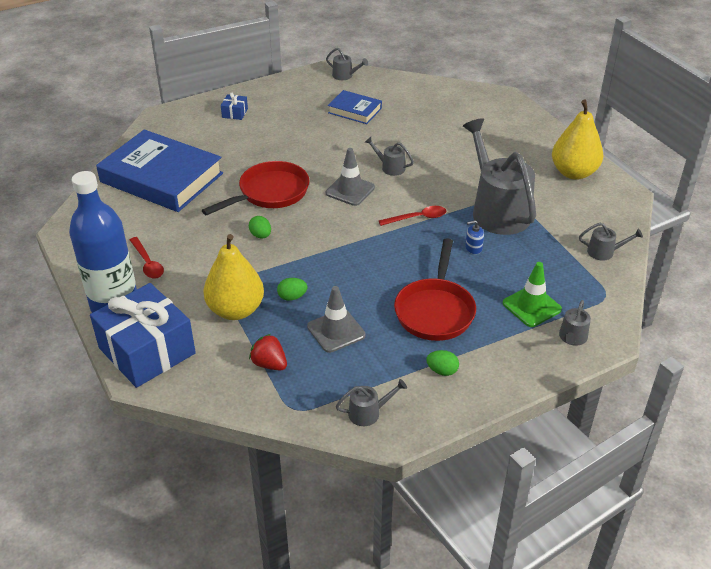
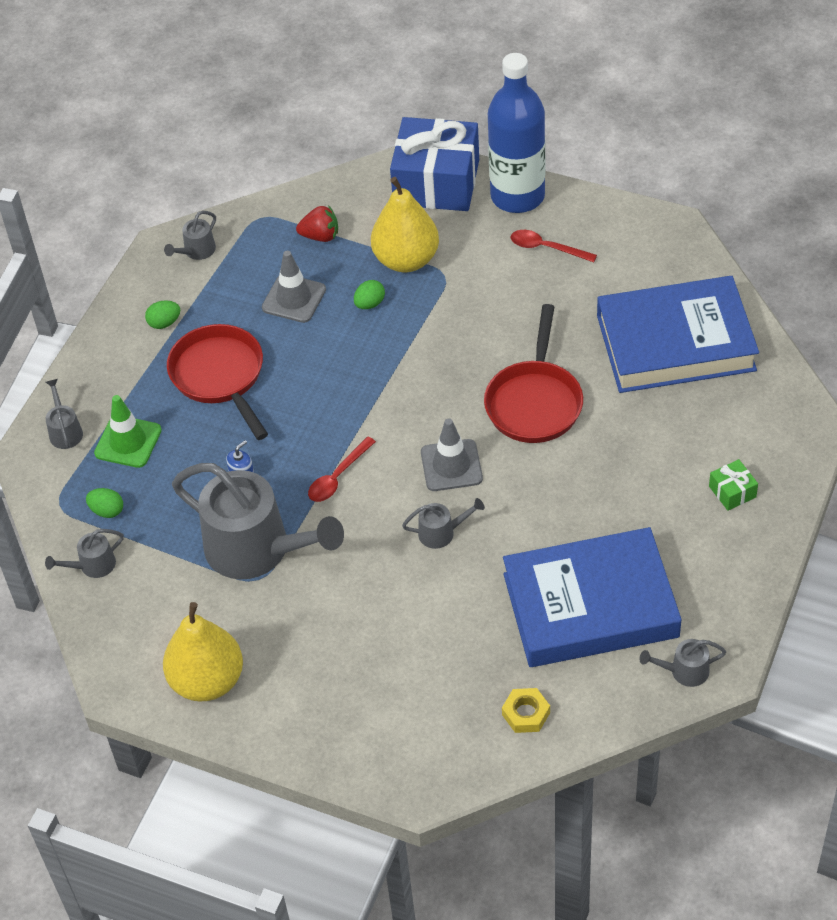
camera: 145 degrees right, 10 degrees up
blue gift [221,93,248,120] -> green gift [709,459,758,511]
green egg [249,216,271,239] -> green egg moved to [86,488,123,518]
blue book [328,90,382,124] -> blue book [503,527,681,667], size x2.04
none -> yellow nut [502,688,550,733]

